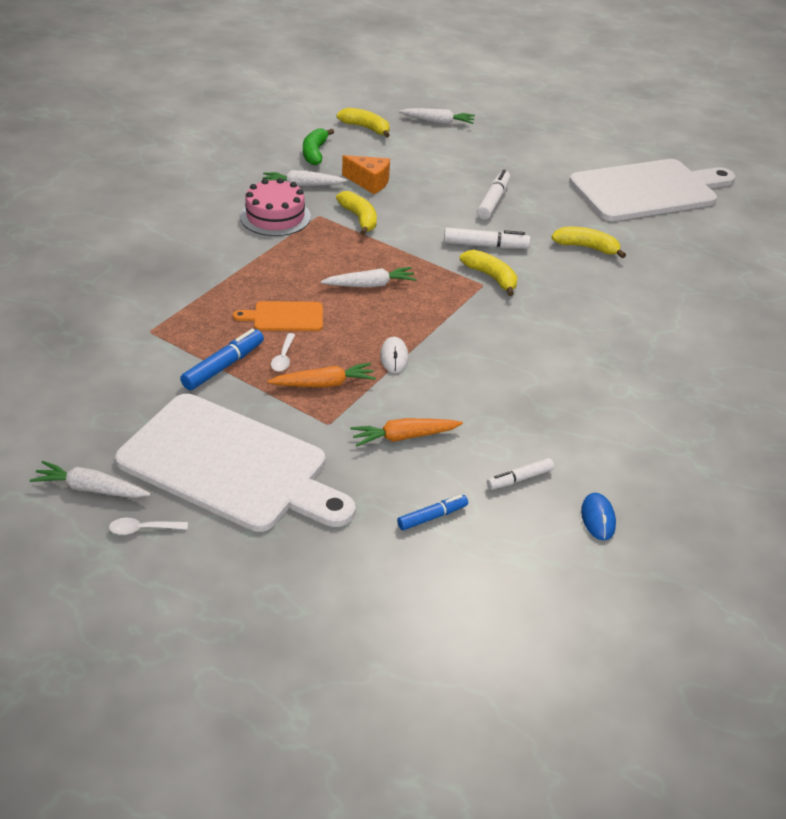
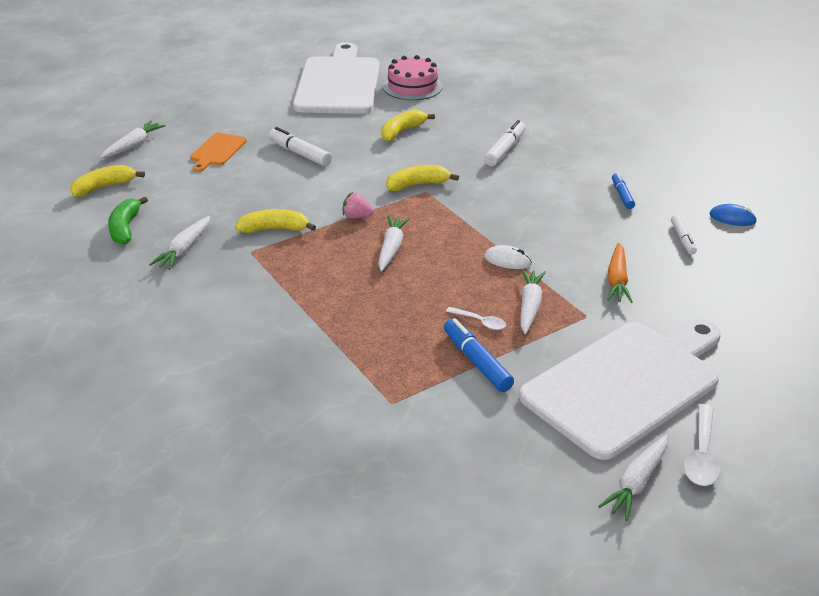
camera: 65 degrees left, 5 degrees down
white spoon [109,518,188,535] -> white spoon [683,404,720,486], size x1.59
orange cutting board [233,301,323,331] -> orange cutting board moved to [190,133,247,172]
pink cake [240,178,311,236] -> pink cake moved to [383,55,442,100]
orange carrot [267,363,376,387] -> white carrot [520,269,546,334]
green banana [303,128,334,166] -> green banana turned 60 degrees clockwise [108,196,148,245]
orange cheese [342,155,390,194] -> none
blue marker [397,495,468,530] -> blue marker moved to [612,173,635,209]
white marker [444,228,531,249] -> white marker moved to [484,120,525,166]
none -> pink strawberry [343,192,373,219]

